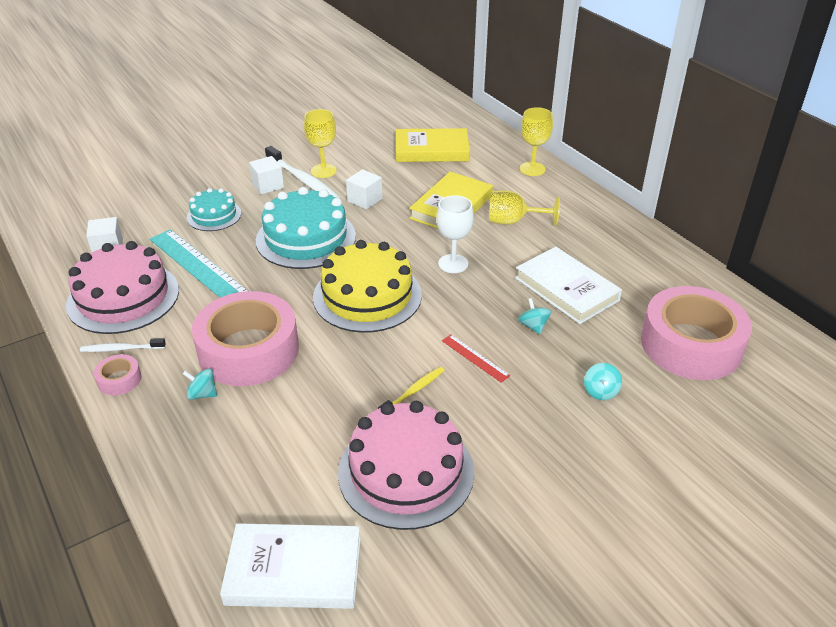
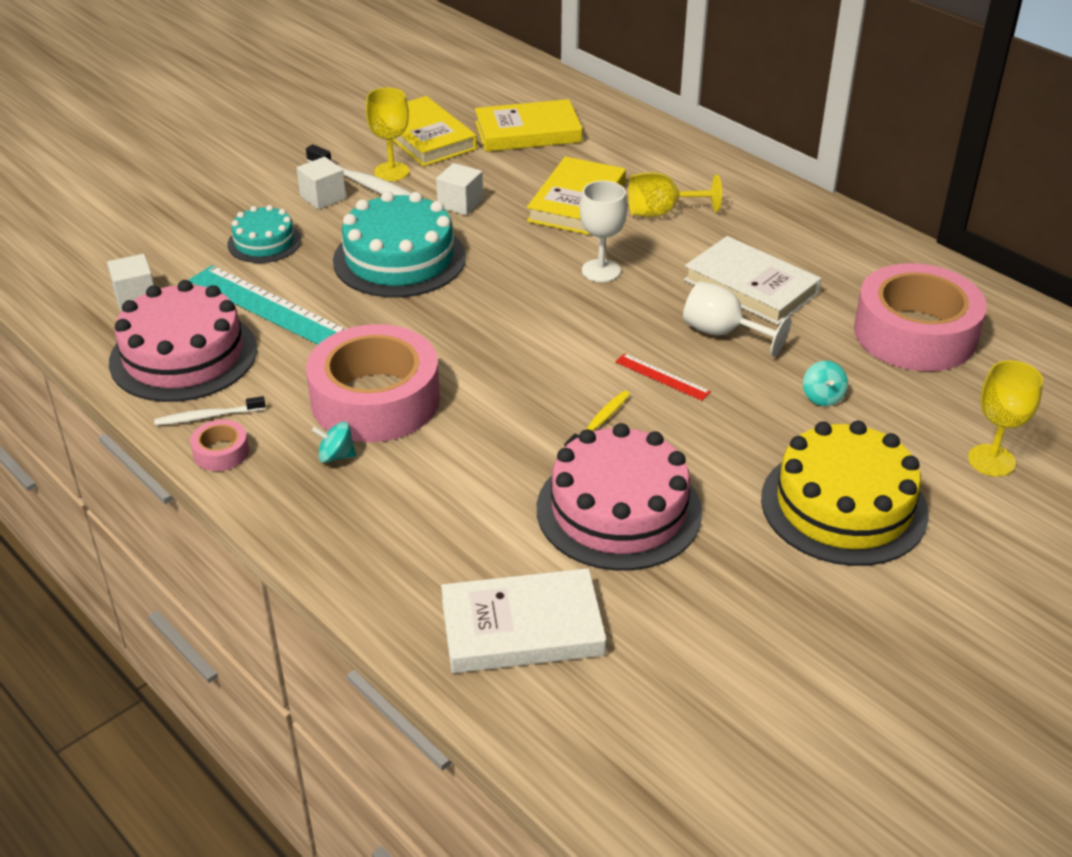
camera: 10 degrees left, 0 degrees up
yellow cake [313,240,422,333] -> yellow cake moved to [761,421,929,566]
turquoise spinning top [518,298,551,334] -> white goblet [683,281,791,357]
yellow goblet [520,107,553,176] -> yellow goblet moved to [968,360,1043,476]
none -> yellow book [392,96,477,166]

